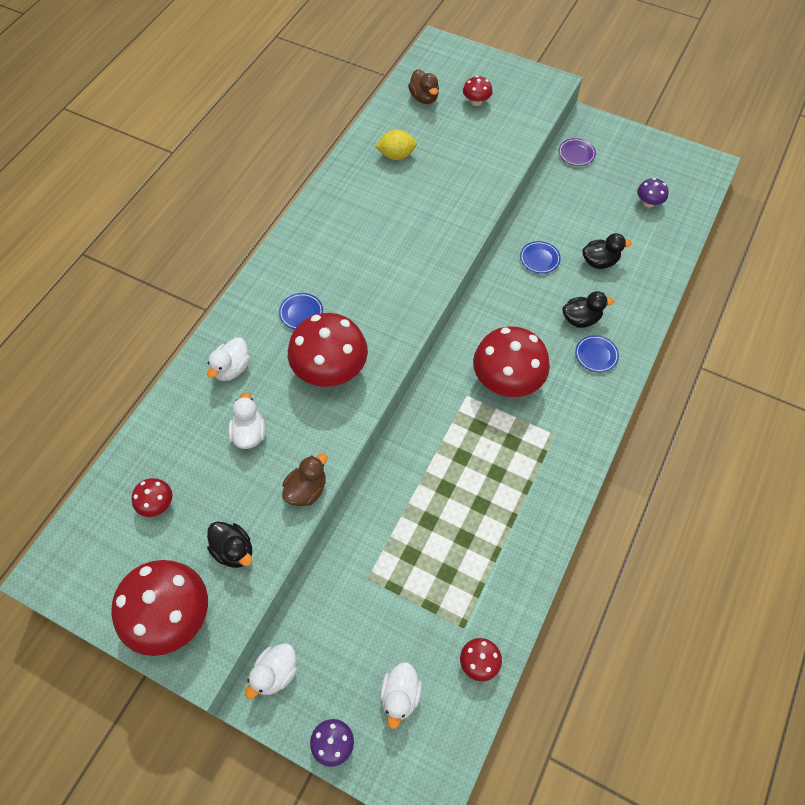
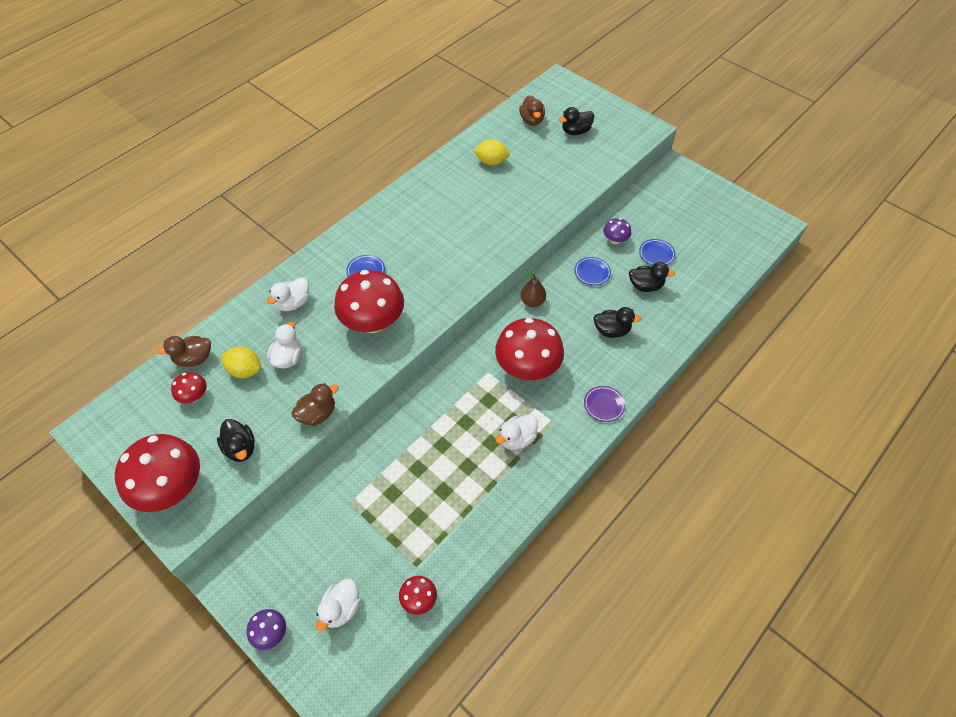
camera: 15 degrees right, 5 degrees down
white duck [245,643,297,699] -> white duck moved to [496,415,538,450]
red mushroom [463,76,493,106] -> black duck [559,107,594,135]
purple plate [558,138,596,166] -> purple plate moved to [584,386,625,422]
blue plate [575,335,619,373] -> blue plate moved to [639,239,675,265]
purple mushroom [637,178,669,207] -> purple mushroom moved to [603,218,631,244]
none -> brown duck [157,336,211,367]
none -> yellow lemon [221,347,261,378]
none -> brown pear [521,269,546,307]

